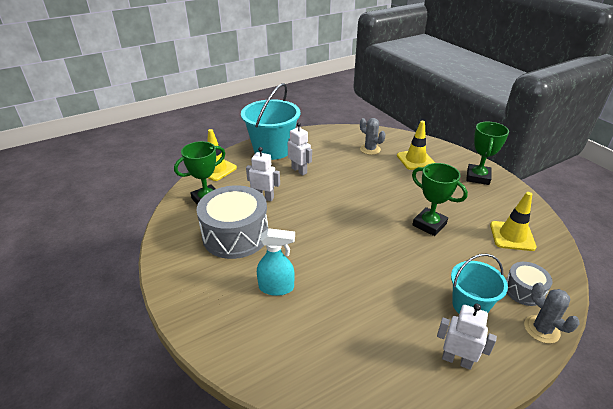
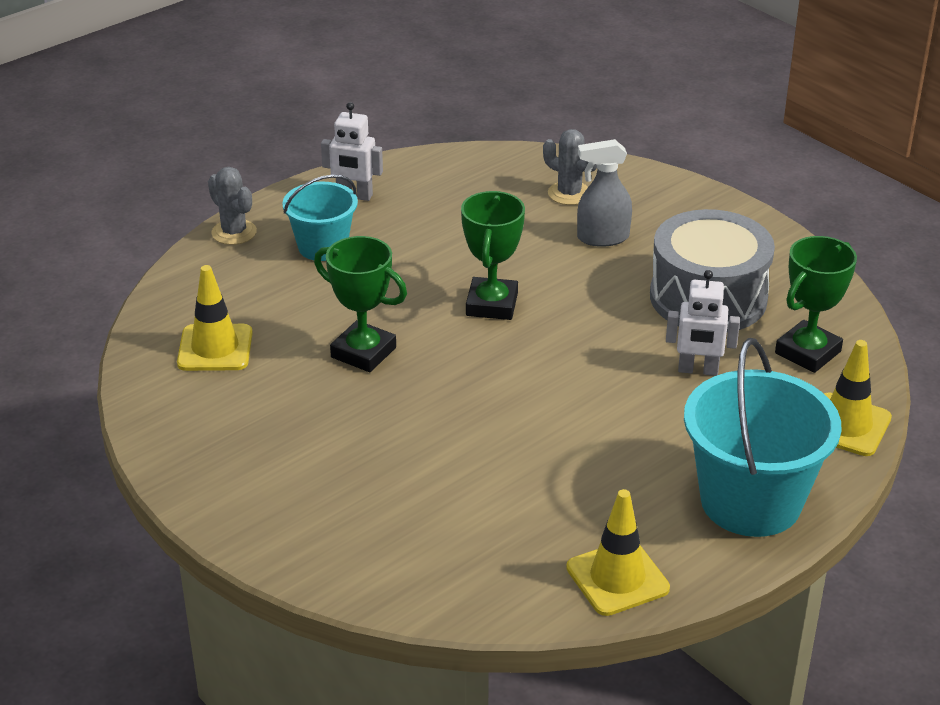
camera: 170 degrees right, 0 degrees up
turquoise spray bottle [257,228,295,296] -> grey spray bottle [577,139,632,247]
white robot [288,122,312,175] -> none
grey cactus [360,118,386,155] -> grey cactus moved to [543,129,597,205]
yellow traffic cone [397,121,435,170] -> yellow traffic cone moved to [566,489,670,616]
green trophy [466,122,509,185] -> green trophy moved to [461,191,525,320]
grey drum [506,262,552,306] -> none

